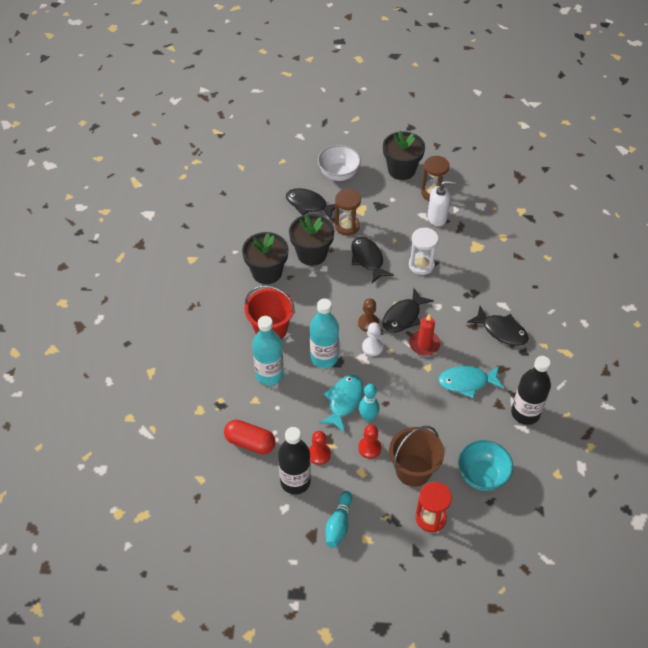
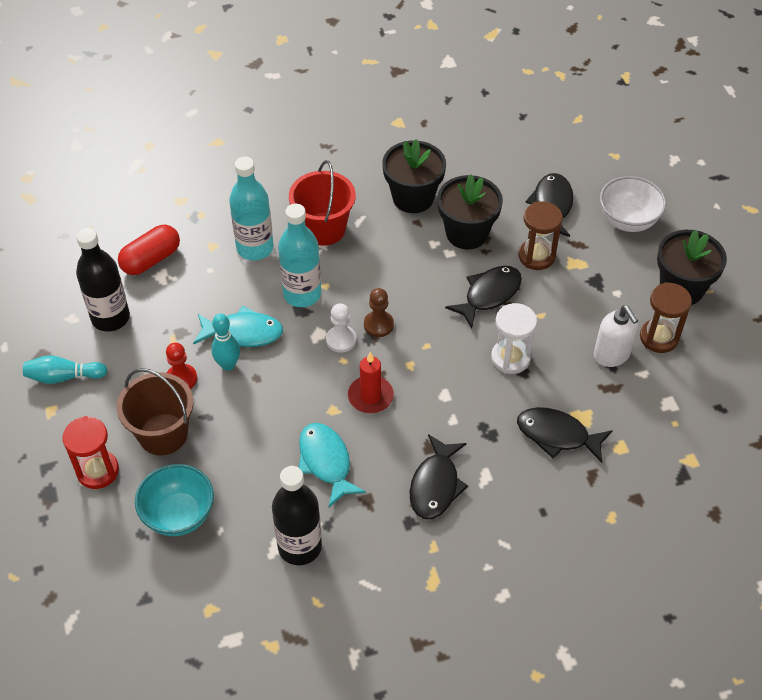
camera: 70 degrees right, 0 degrees up
red capsule [224,419,276,454] -> red capsule turned 45 degrees clockwise [118,225,180,275]
red pawn [309,431,331,465] -> none
black fish [382,288,434,333] -> black fish moved to [517,407,613,463]

